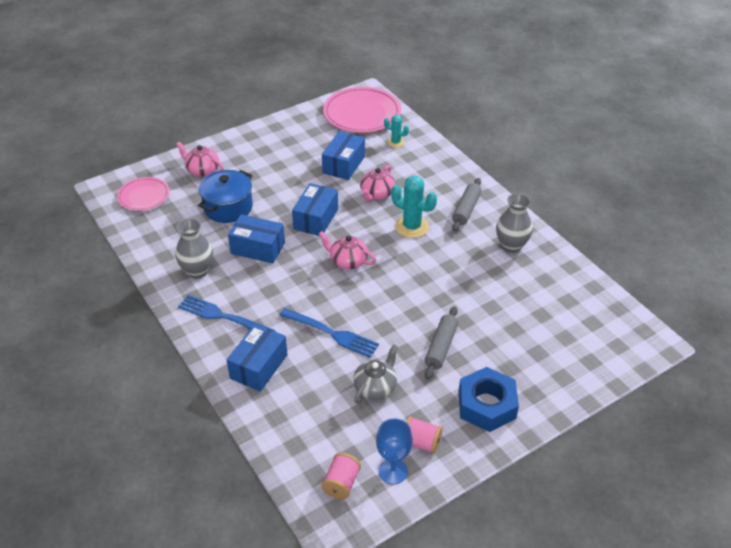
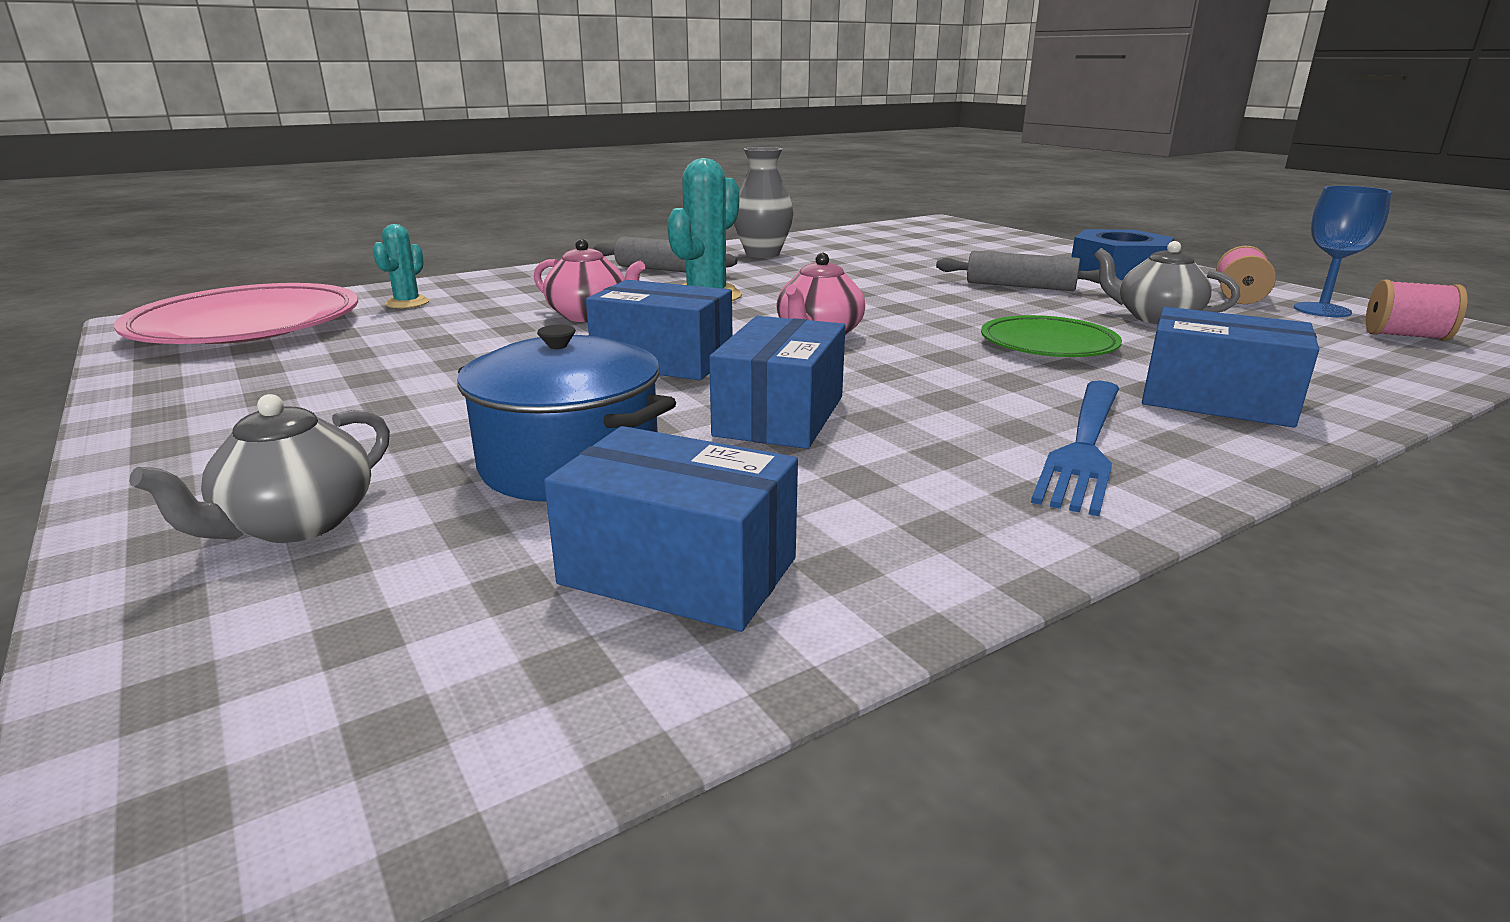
camera: 90 degrees left, 20 degrees down
pink plate [117,177,169,211] -> none
grey vase [175,218,213,279] -> none
pink teapot [176,142,224,177] -> grey teapot [129,394,390,543]
blue fork [279,308,379,358] -> green plate [981,315,1122,357]
blue box [322,131,365,180] -> blue box moved to [544,426,798,632]

